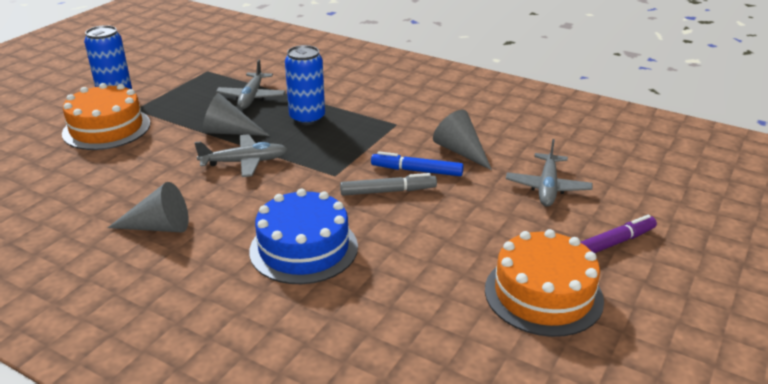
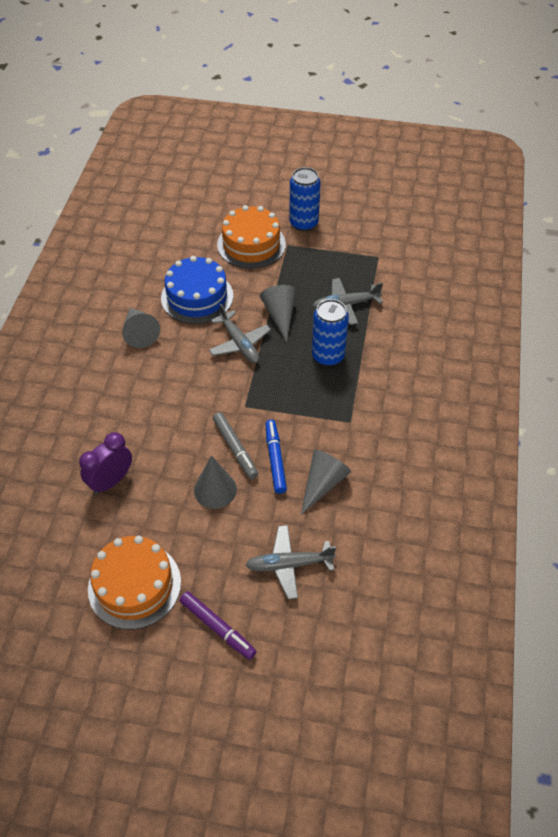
camera: 70 degrees right, 20 degrees up
blue cake [249,189,358,284] -> blue cake moved to [161,256,233,324]
none -> purple clock [79,432,132,495]
none -> grey cone [194,455,237,509]

